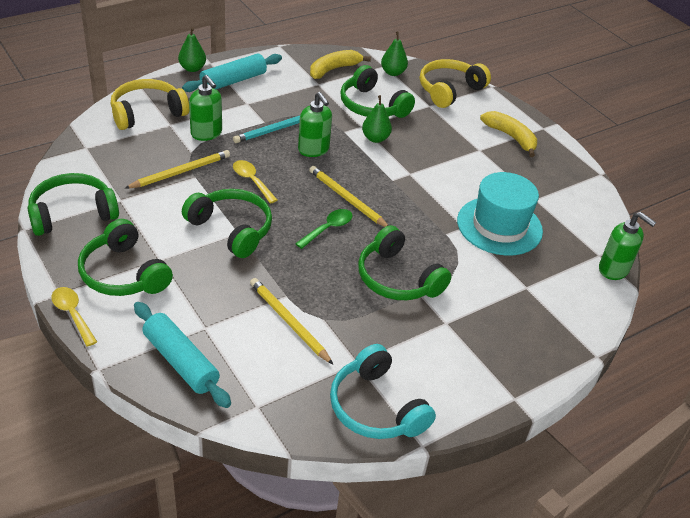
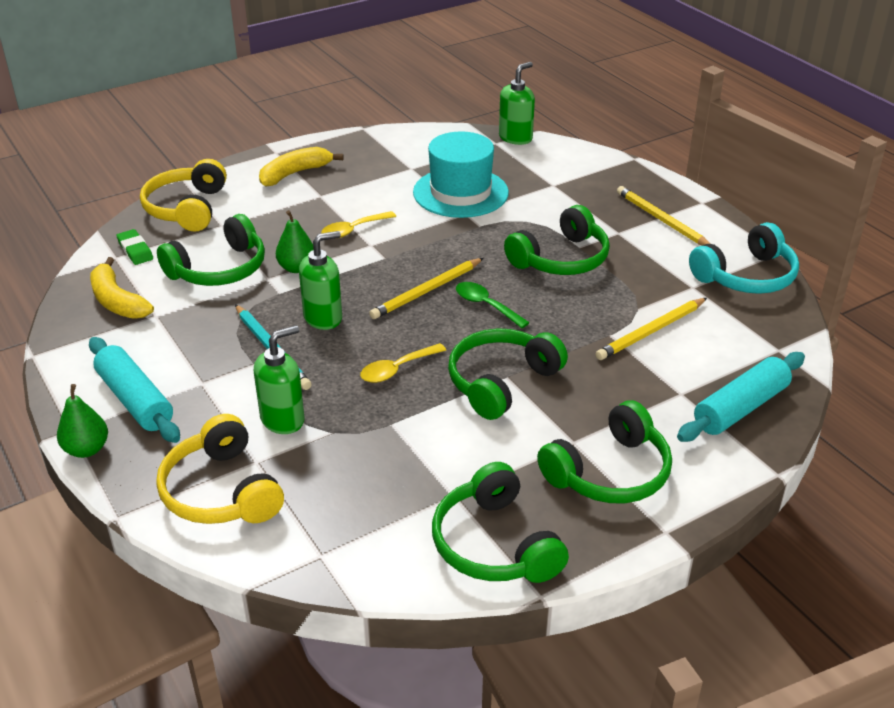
camera: 85 degrees left, 5 degrees down
yellow spoon [51,287,97,347] -> yellow spoon moved to [321,211,396,239]
yellow pencil [124,150,230,189] -> yellow pencil moved to [617,186,711,246]
green pear [381,31,408,76] -> green eraser [117,229,153,265]
yellow headphones [420,59,491,108] -> yellow headphones turned 45 degrees clockwise [140,159,227,232]

